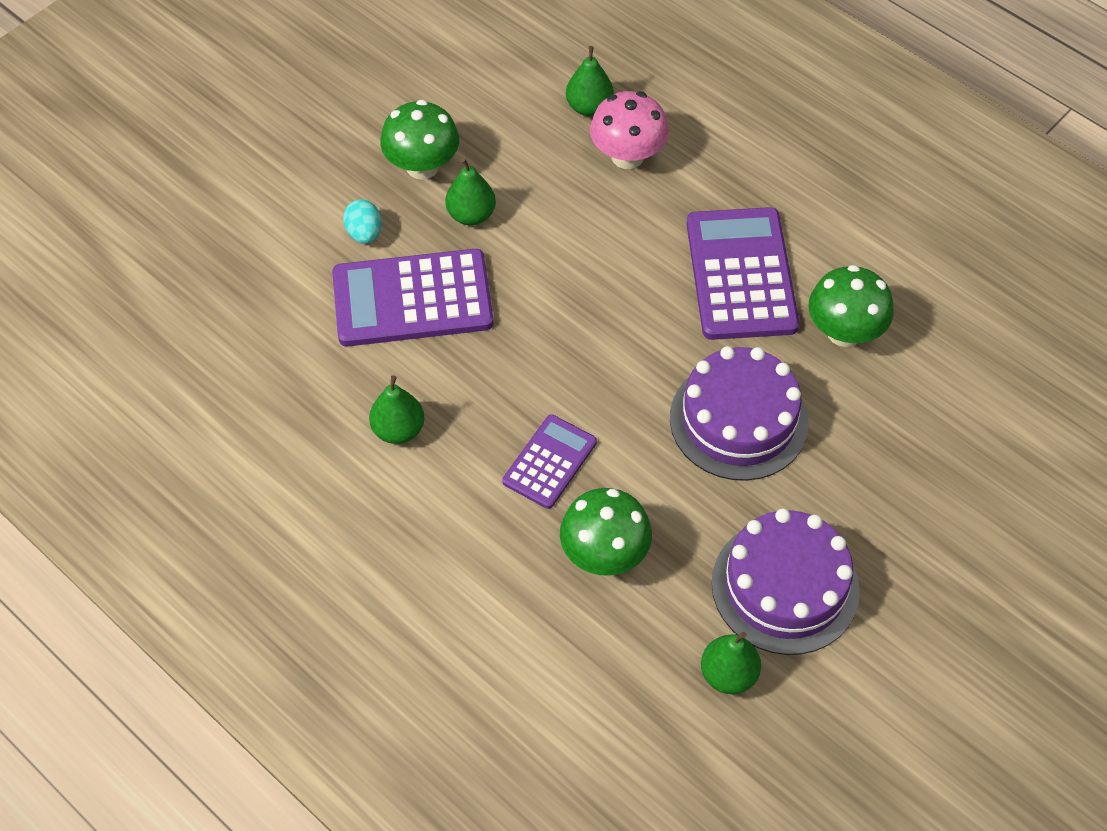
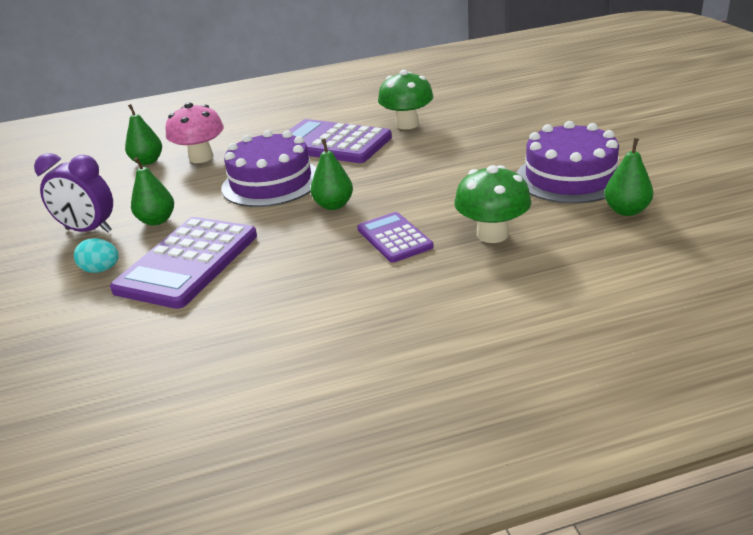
camera: 55 degrees left, 25 degrees down
green pear [369,375,424,444] -> green pear moved to [311,139,353,210]
green mushroom [380,100,459,180] -> purple clock [34,153,113,233]
purple cake [670,346,809,481] -> purple cake moved to [222,130,317,207]

